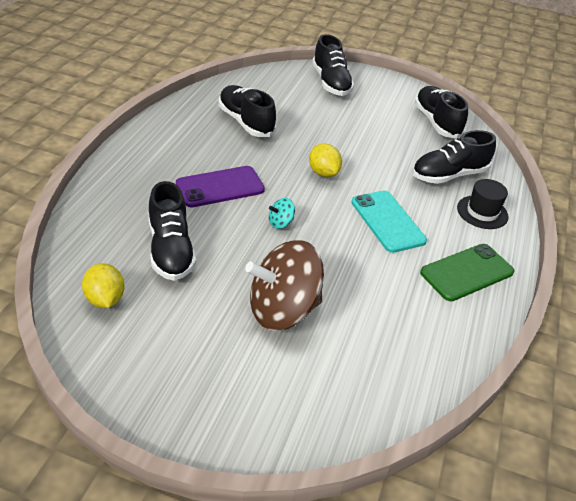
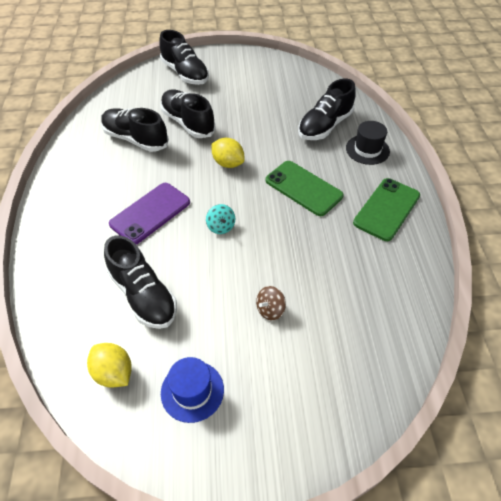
camera: 20 degrees left, 10 degrees up
brown spinning top [245,240,324,331] -> brown spinning top [256,286,286,320], size x0.40
turquoise spinning top [269,198,295,229] -> turquoise spinning top turned 60 degrees counterclockwise [206,204,235,234]
turquoise phone [351,190,427,253] -> green phone [265,161,344,216]
black shoe [414,86,468,139] -> black shoe moved to [160,90,216,138]
none -> blue hat [161,357,224,423]

